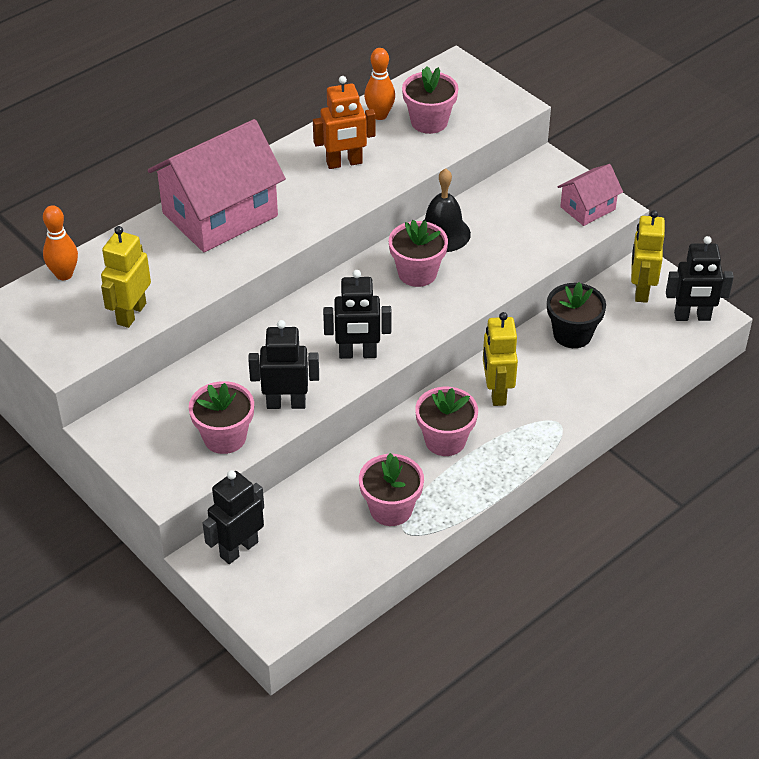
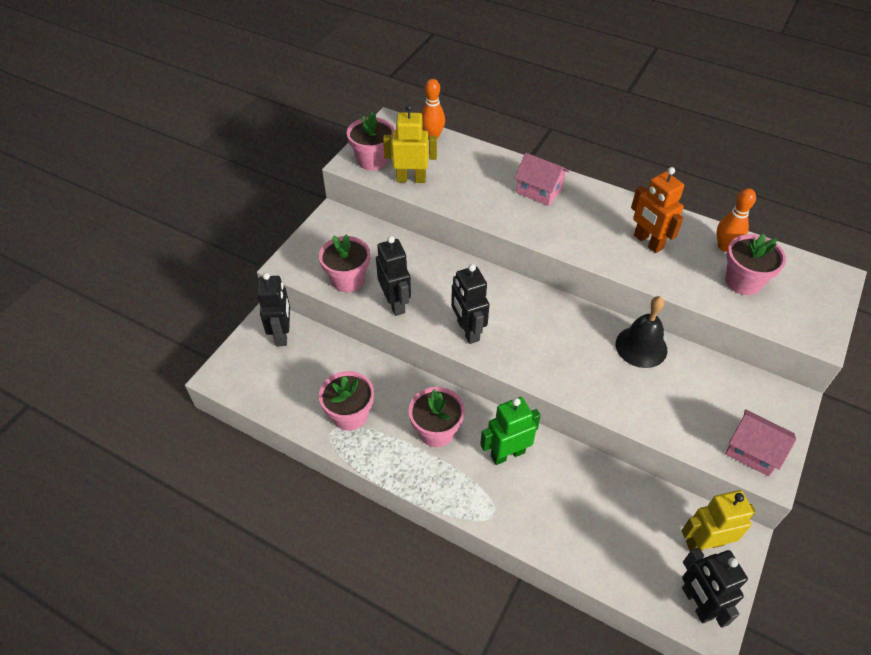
camera: 70 degrees right, 5 degrees up
pink house [148,119,286,252] -> pink house [514,153,569,206], size x0.50
black robot [203,470,264,564] -> black robot turned 60 degrees clockwise [257,273,290,347]
pink flower pot [389,220,448,287] -> pink flower pot moved to [347,112,394,170]
yellow robot [483,312,518,406] -> green robot [480,397,541,465]
black flower pot [547,282,606,348] -> none

